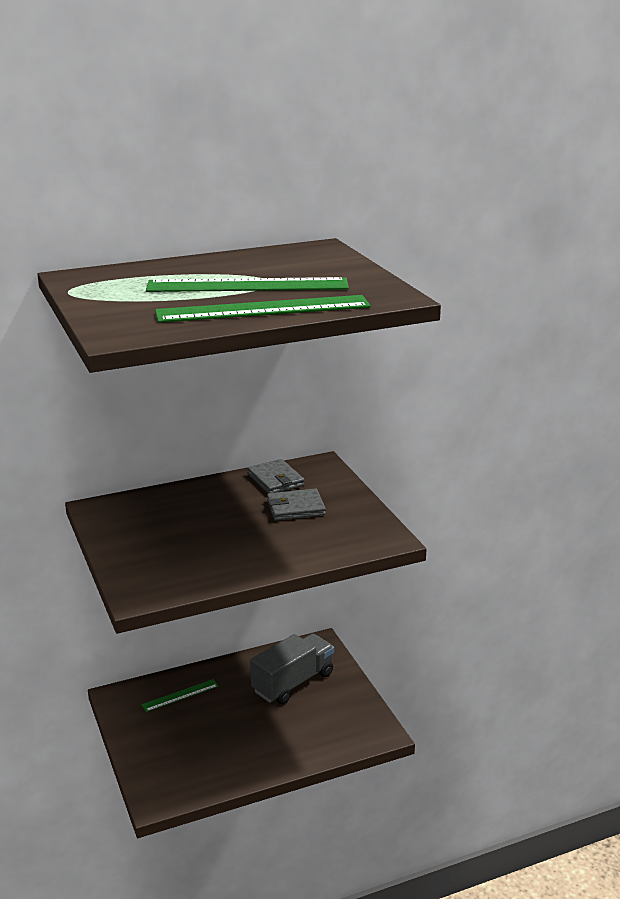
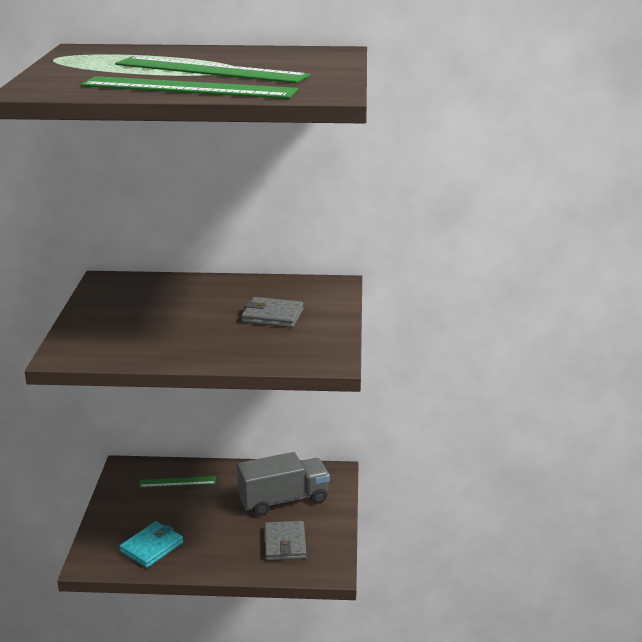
camera: 25 degrees right, 0 degrees up
grey wallet [247,459,304,493] -> grey wallet moved to [265,521,306,560]
none -> turquoise wallet [119,521,183,568]

